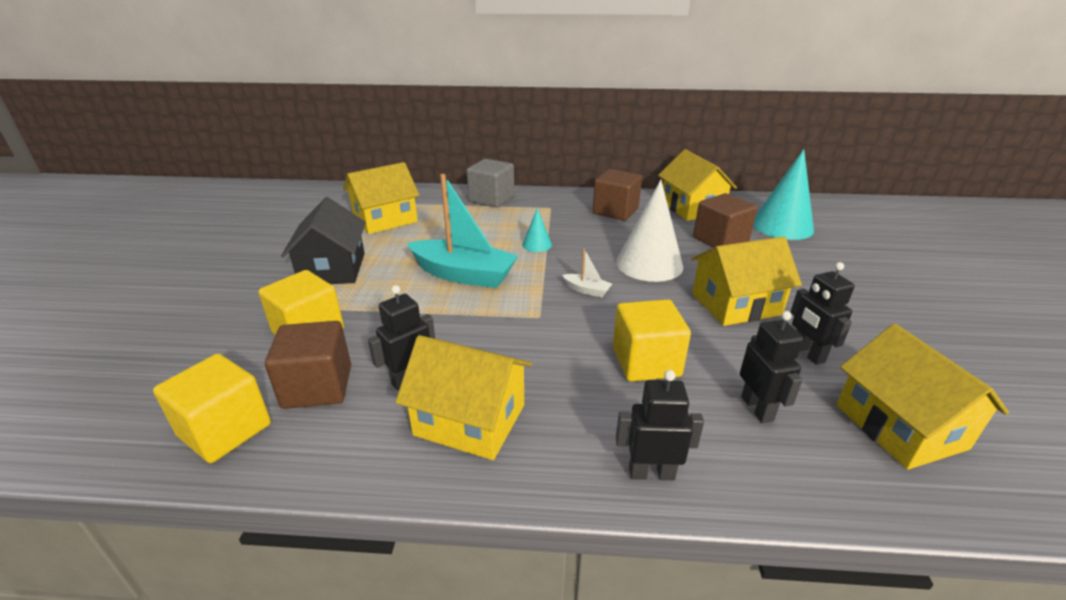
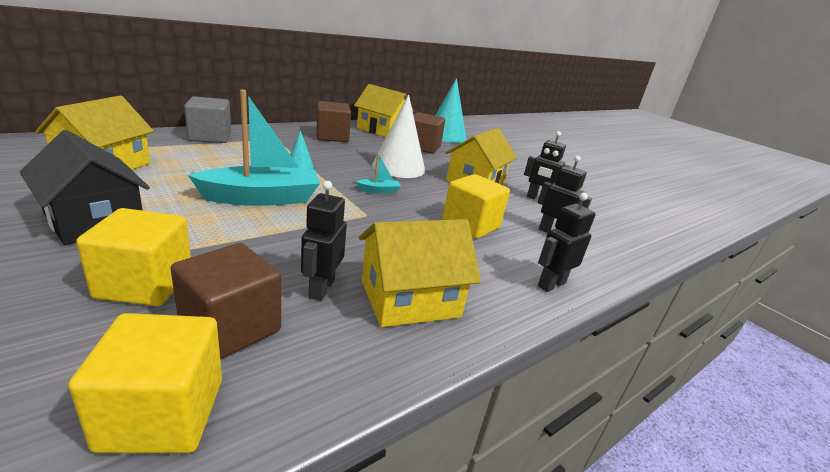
camera: 45 degrees left, 5 degrees down
white boat [562,249,612,297] -> turquoise boat [356,153,401,194]
yellow house [836,324,1009,470] -> none

